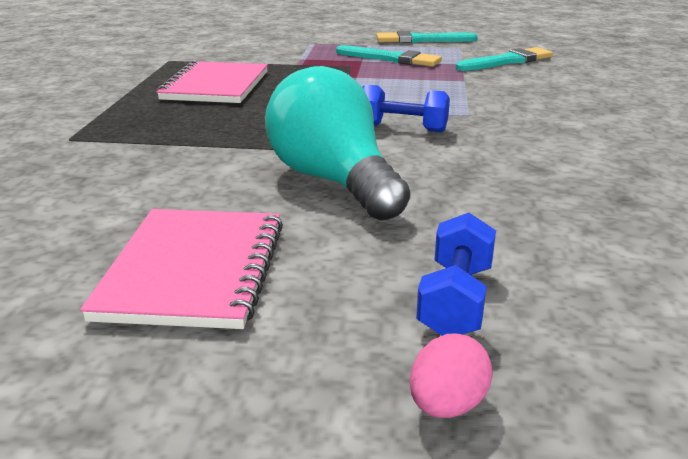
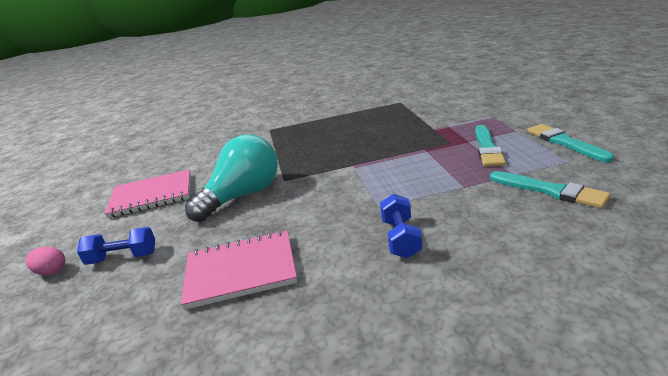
camera: 75 degrees right, 0 degrees up
pink notebook [157,60,268,103] -> pink notebook moved to [180,230,297,310]
blue dumbbell [362,84,450,132] -> blue dumbbell moved to [380,194,422,258]

